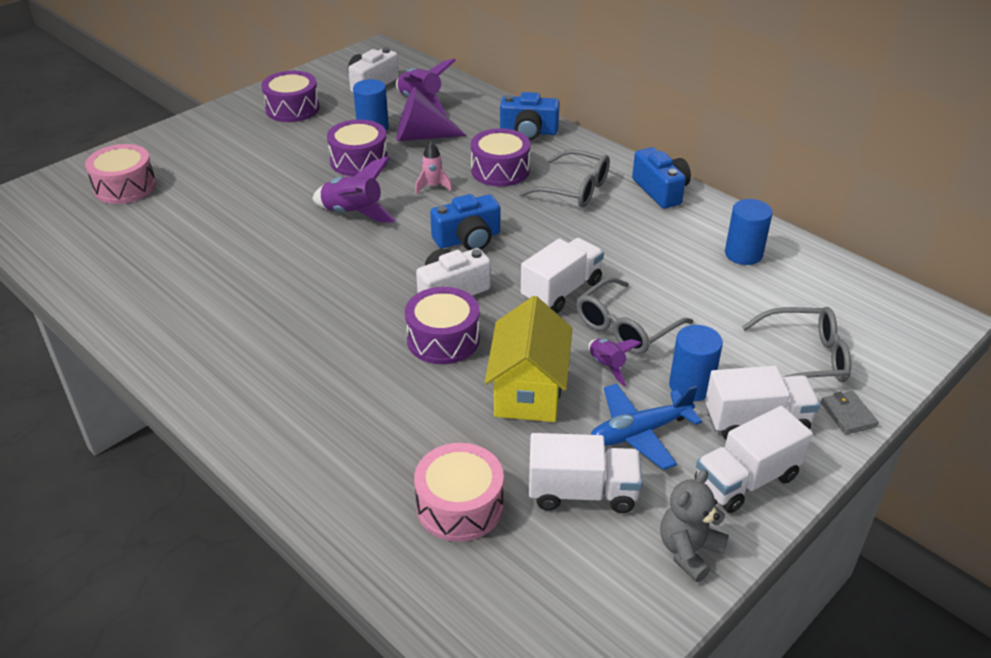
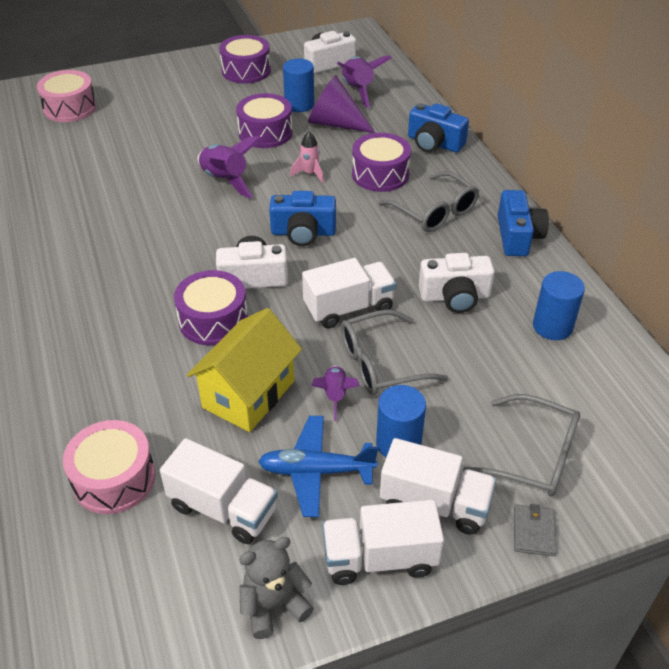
camera: 25 degrees right, 5 degrees up
none -> white camera [419,253,495,313]

